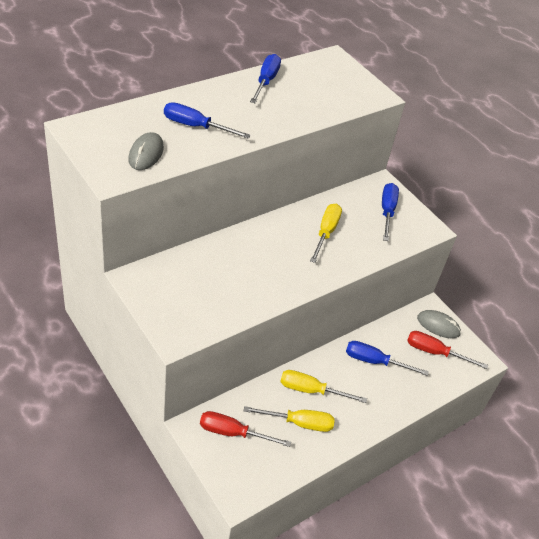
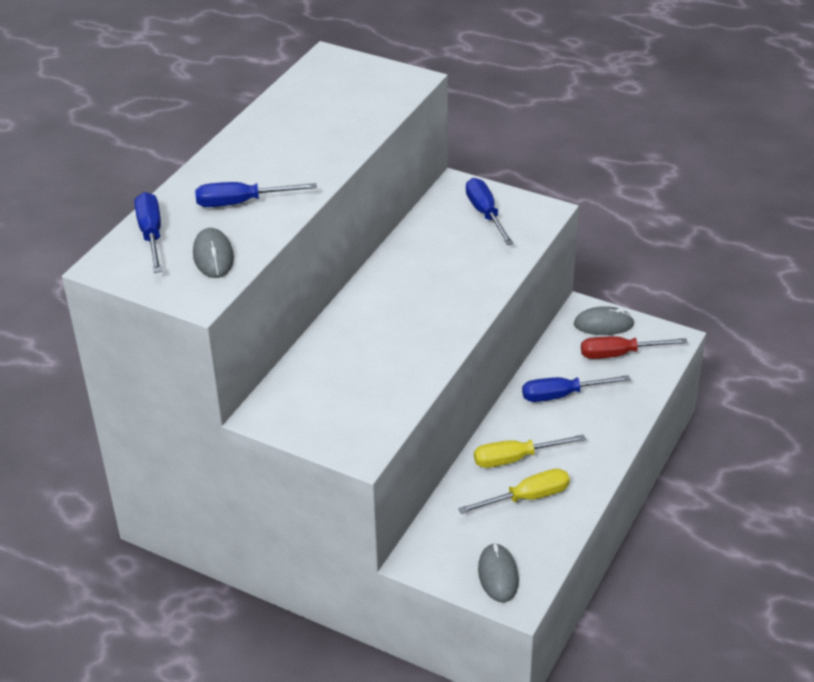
camera: 20 degrees left, 5 degrees down
red screwdriver [200,411,291,447] -> none
blue screwdriver [250,54,281,103] -> blue screwdriver moved to [135,192,162,273]
yellow screwdriver [310,204,342,263] -> none
none -> grey mouse [478,543,519,603]

